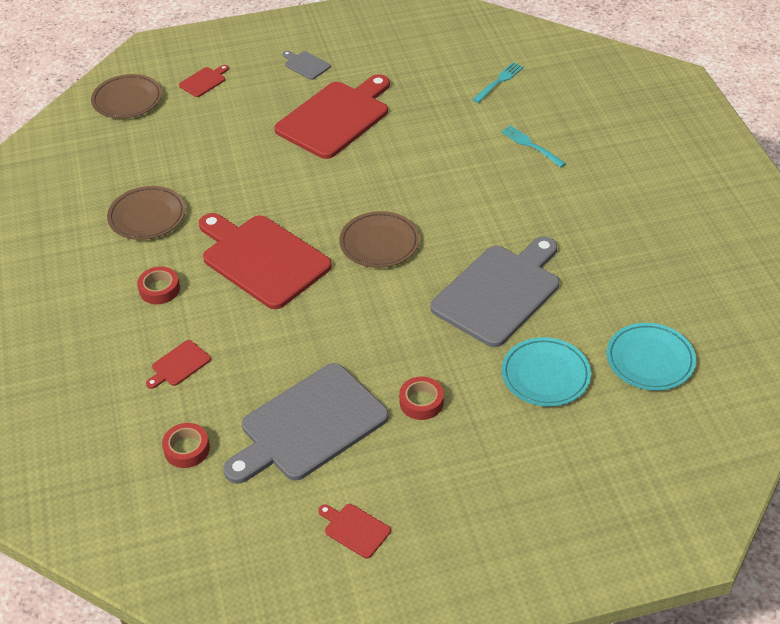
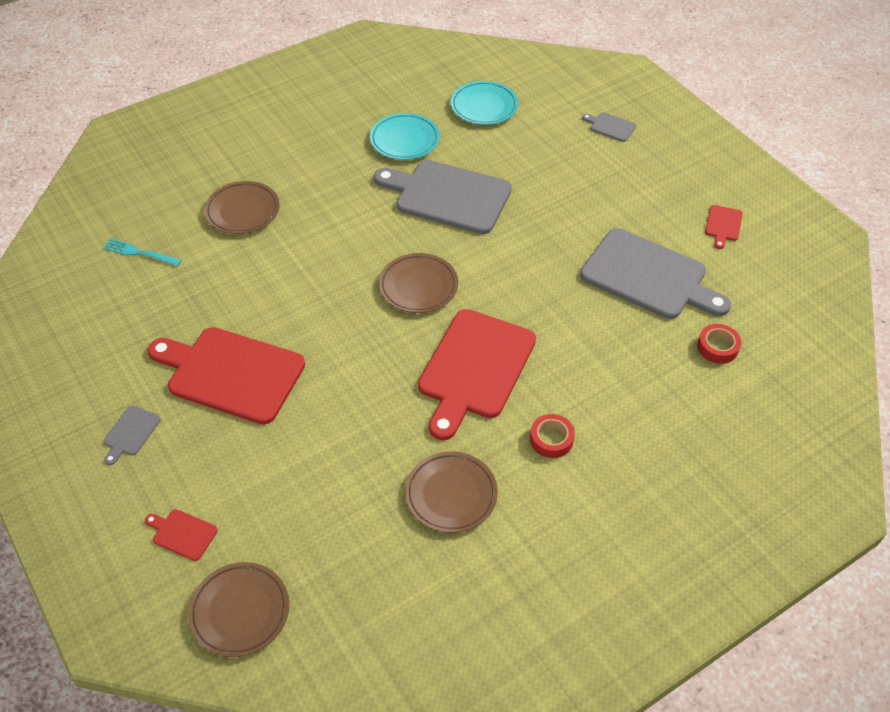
camera: 110 degrees left, 5 degrees up
red cutting board [146,340,211,389] -> none
red tape [399,377,444,420] -> none
turquoise fork [501,125,566,168] -> brown plate [204,181,280,234]
turquoise plate [502,337,591,407] -> turquoise plate moved to [370,113,440,160]
none -> grey cutting board [582,112,636,142]

